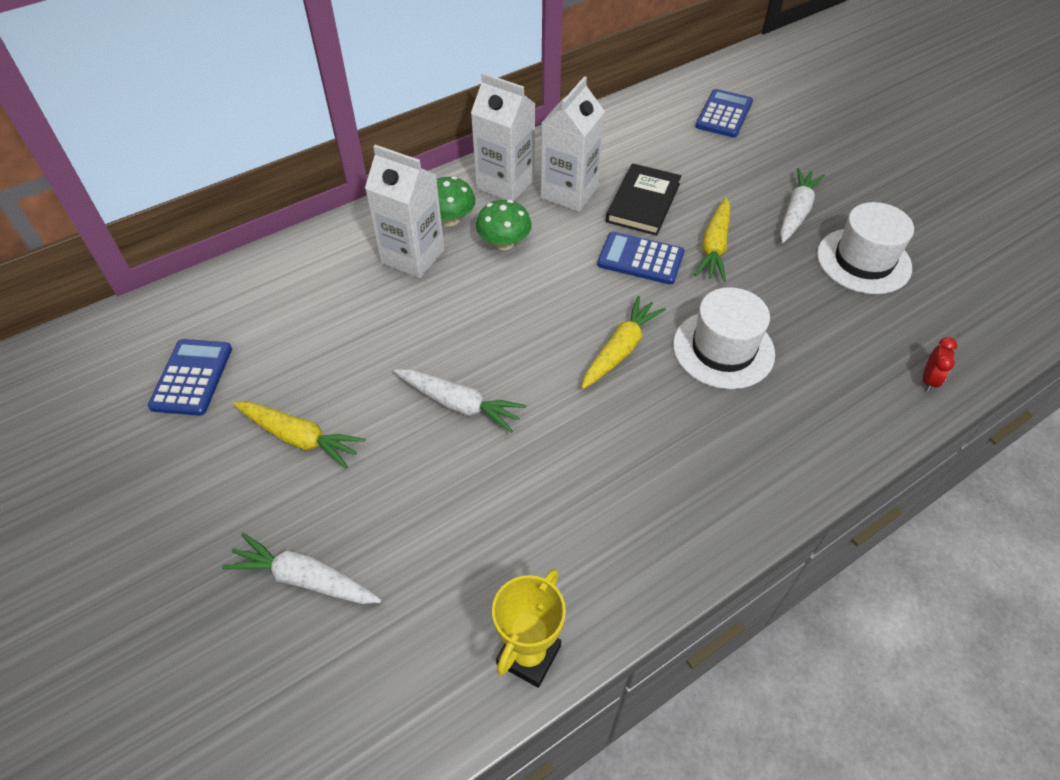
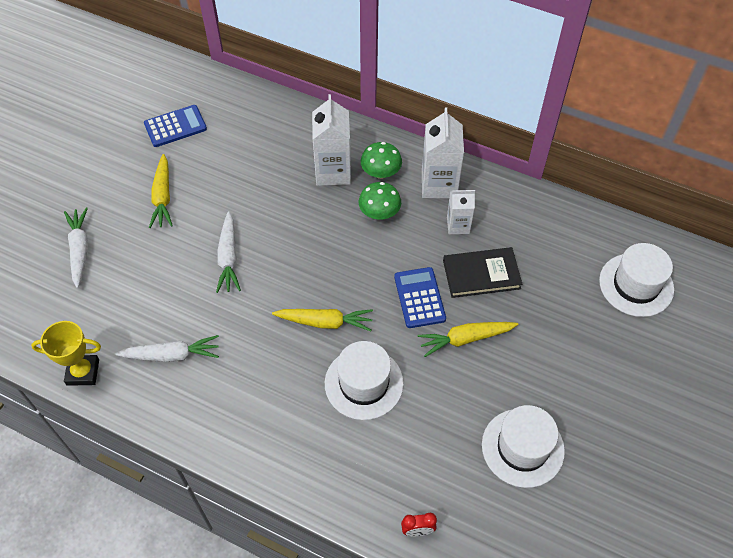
camera: 60 degrees right, 5 degrees up
white carton [541,76,605,212] -> white carton [447,190,475,234], size x0.60
blue calculator [695,89,753,138] -> white hat [599,243,674,317]
white carrot [780,168,825,243] -> white carrot moved to [115,335,219,362]

